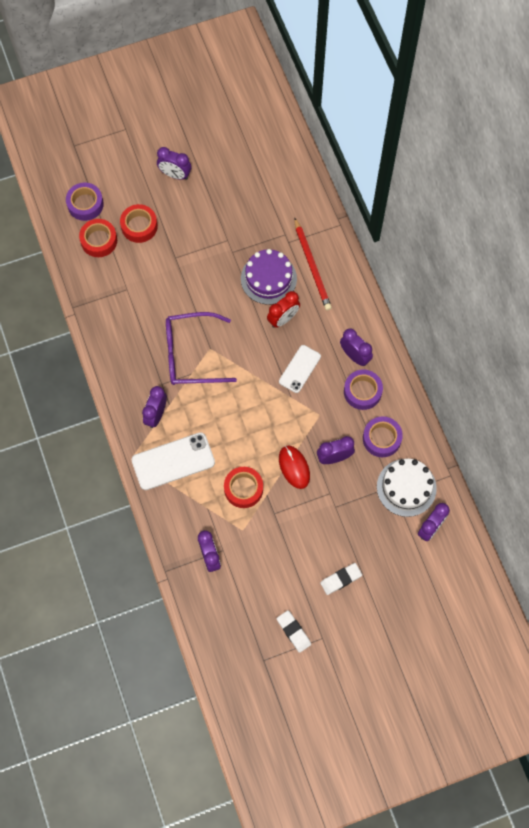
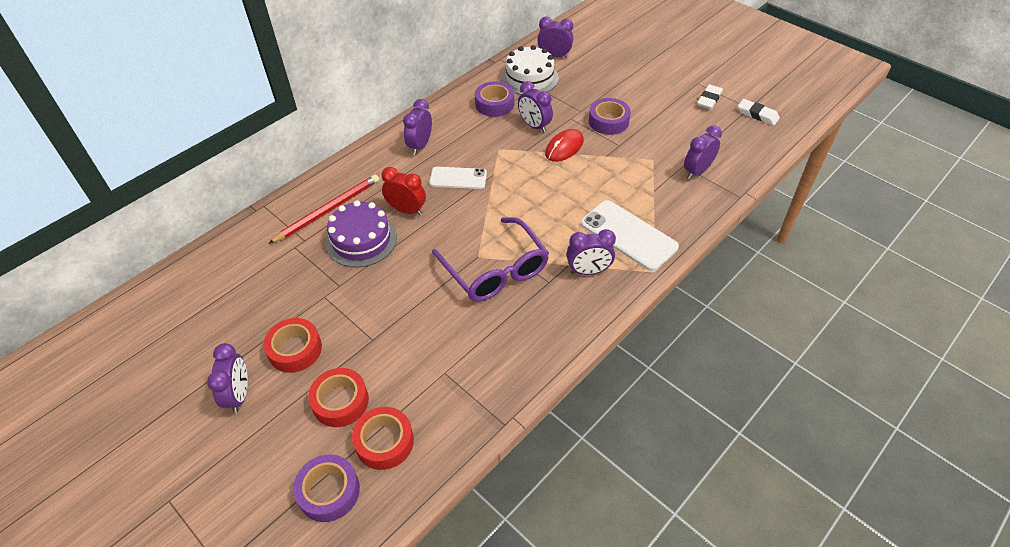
camera: 115 degrees left, 20 degrees down
red tape [224,467,263,508] -> red tape moved to [263,318,322,373]
white eraser [320,563,362,595] -> white eraser moved to [738,99,780,125]
purple tape [344,370,383,410] -> purple tape moved to [589,98,631,135]

